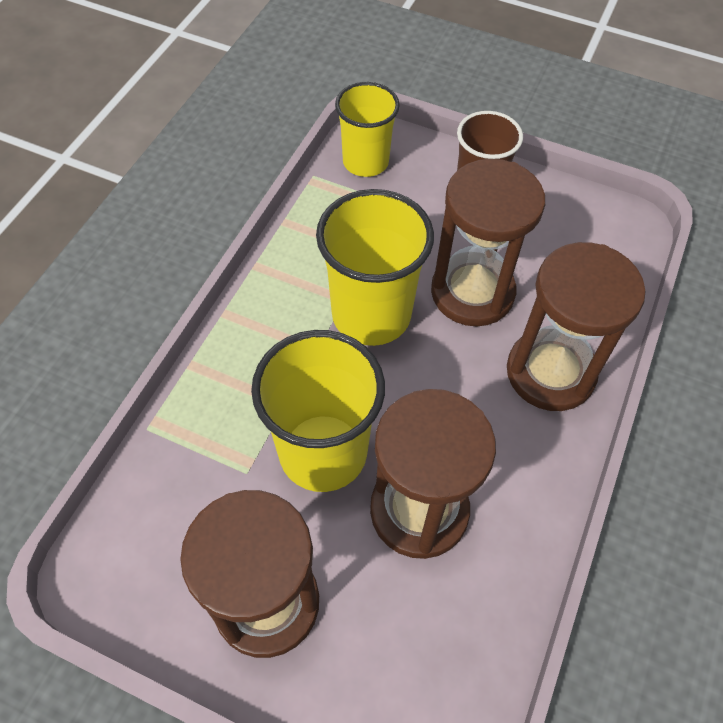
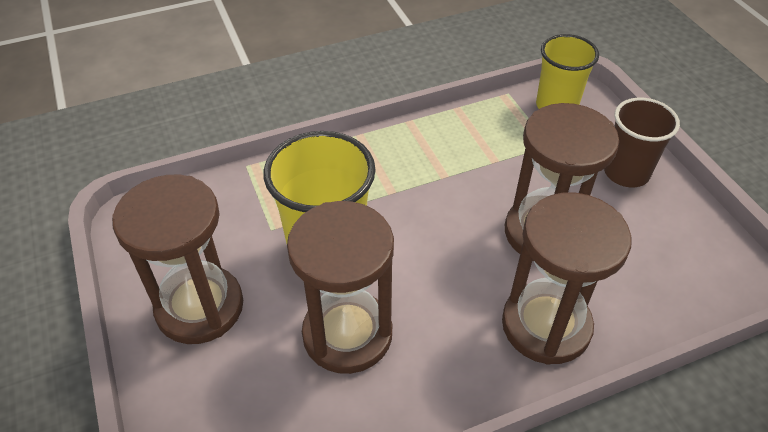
camera: 45 degrees right, 10 degrees down
yellow cup [316,189,434,346] -> none

